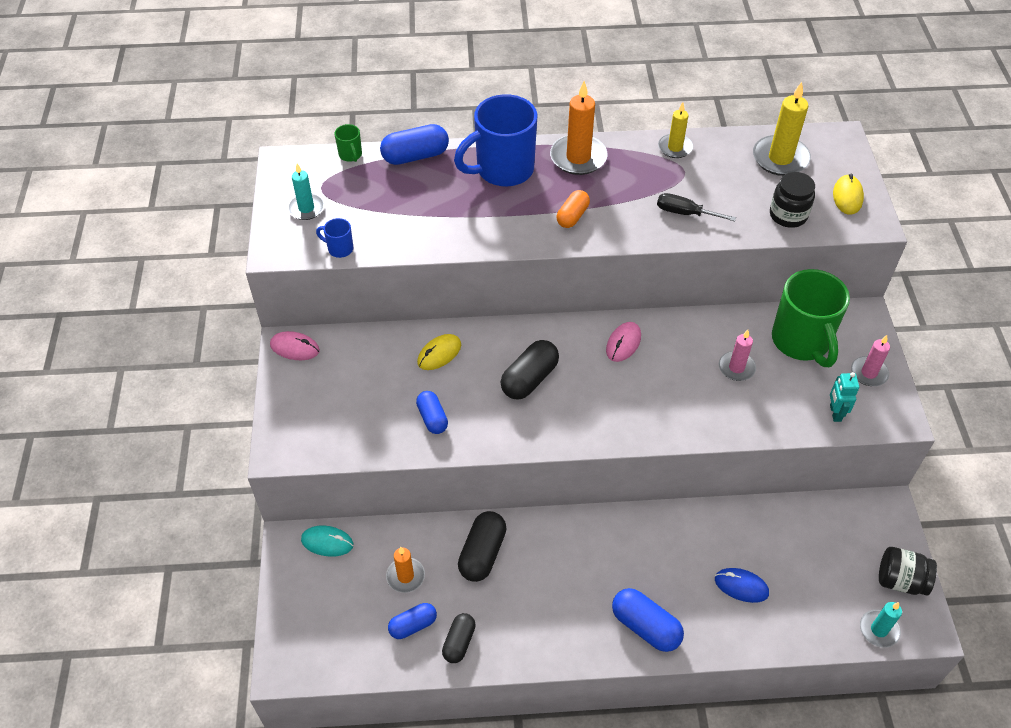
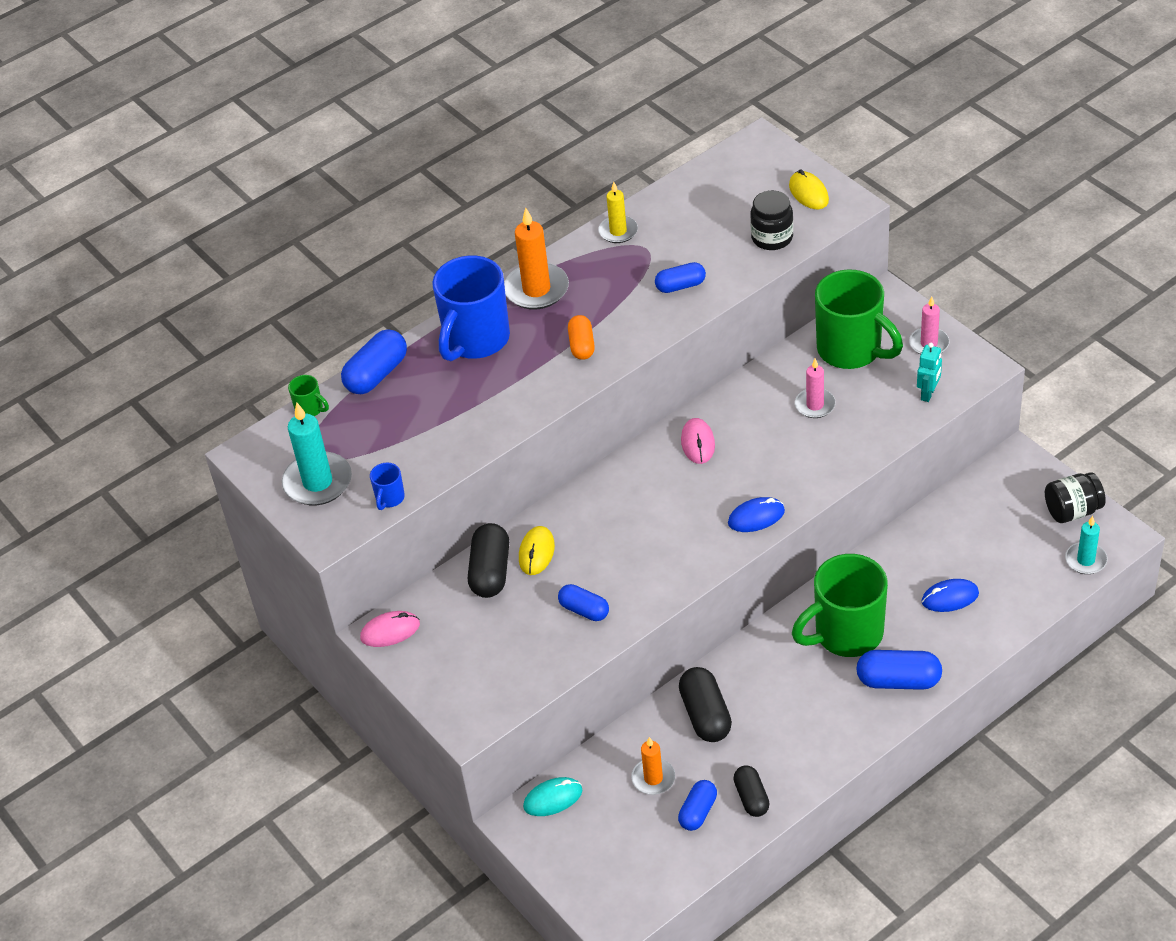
camera: 30 degrees left, 5 degrees down
turquoise candle [287,164,324,220] -> turquoise candle [282,403,352,505], size x1.62
blue mug [316,218,354,258] -> blue mug turned 60 degrees counterclockwise [370,463,405,510]
black capsule [501,340,559,399] -> black capsule moved to [468,523,509,598]
black screwdriver [657,193,736,221] -> blue capsule [655,262,706,293]
yellow candle [753,82,811,176] -> none
turquoise robot [830,372,859,422] -> turquoise robot turned 120 degrees counterclockwise [917,343,942,402]
none -> blue mouse [728,497,785,532]
none -> green mug [792,554,888,657]

